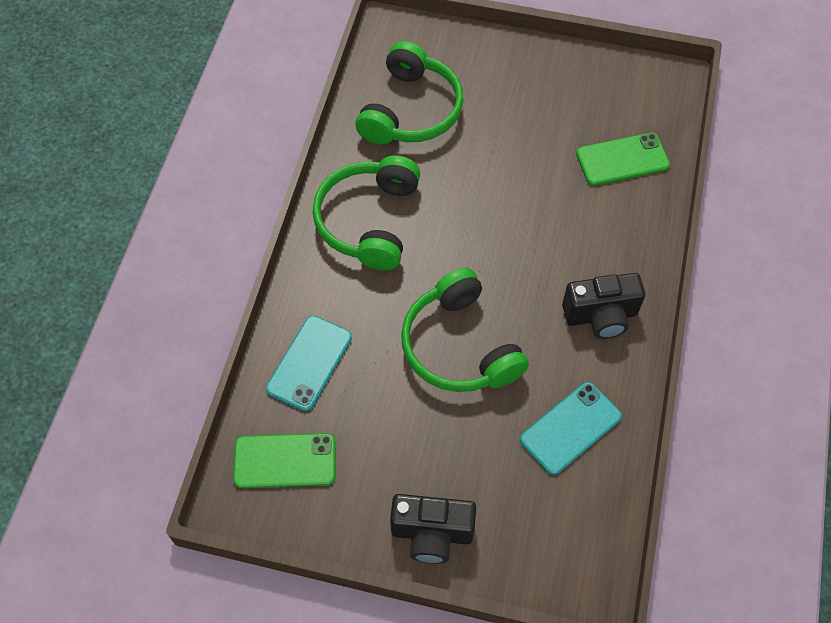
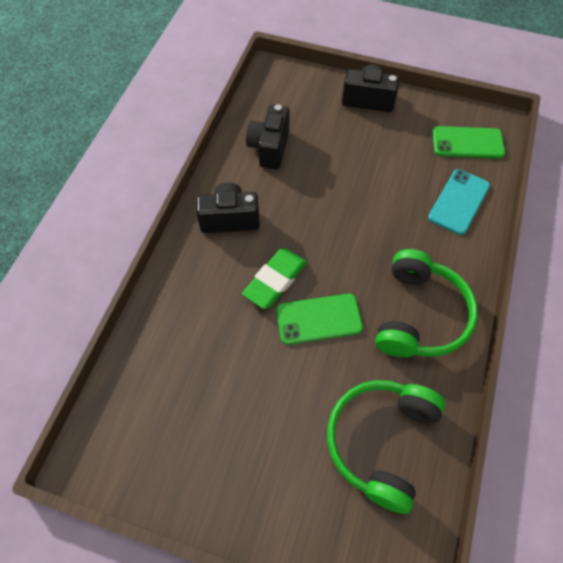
camera: 175 degrees left, 0 degrees up
green headphones [401,268,529,392] -> none
turquoise phone [520,382,622,475] -> black camera [246,105,290,169]
green phone [576,133,670,186] -> green phone moved to [276,294,363,345]
none -> green eraser [242,248,307,309]

